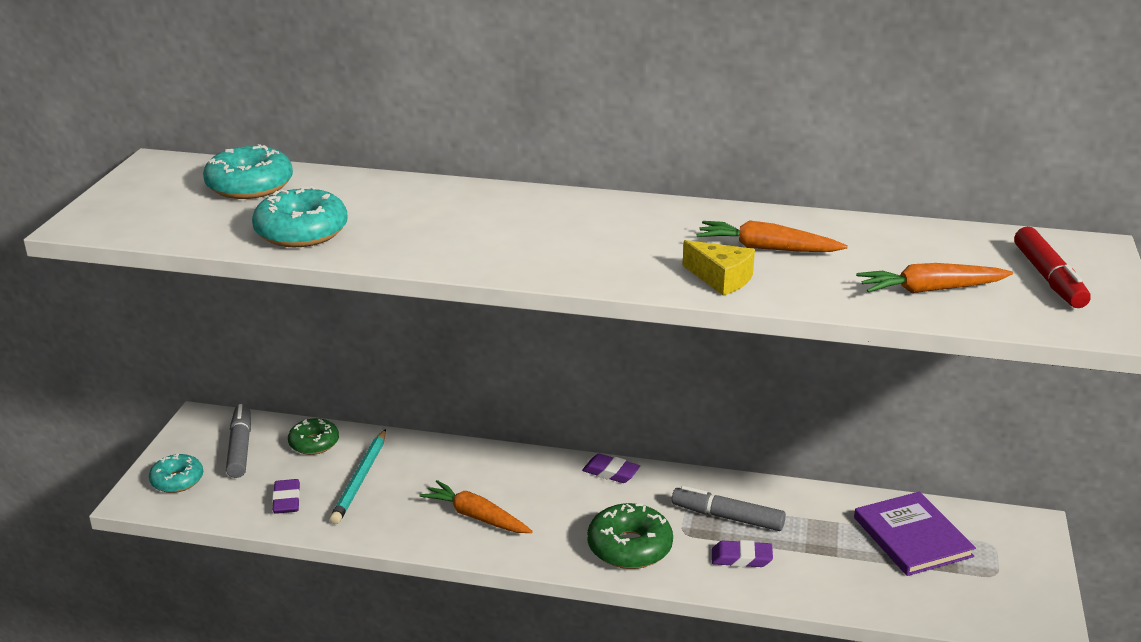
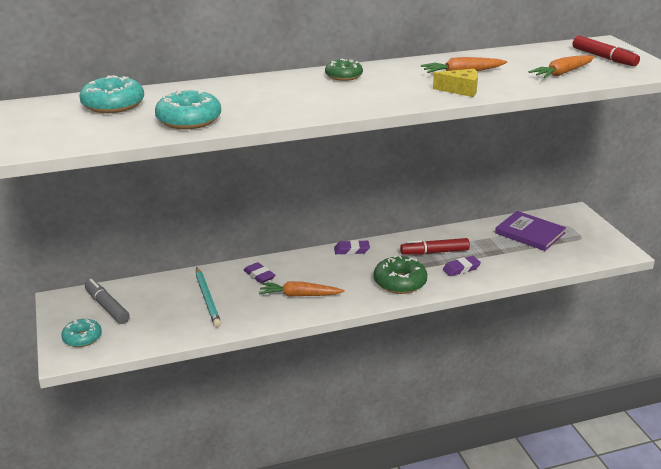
camera: 30 degrees left, 0 degrees up
purple eraser [272,479,300,514] -> purple eraser moved to [244,262,276,283]
green donut [288,418,339,455] -> green donut moved to [325,59,363,81]
grey marker [672,486,786,531] -> red marker [400,238,470,255]

